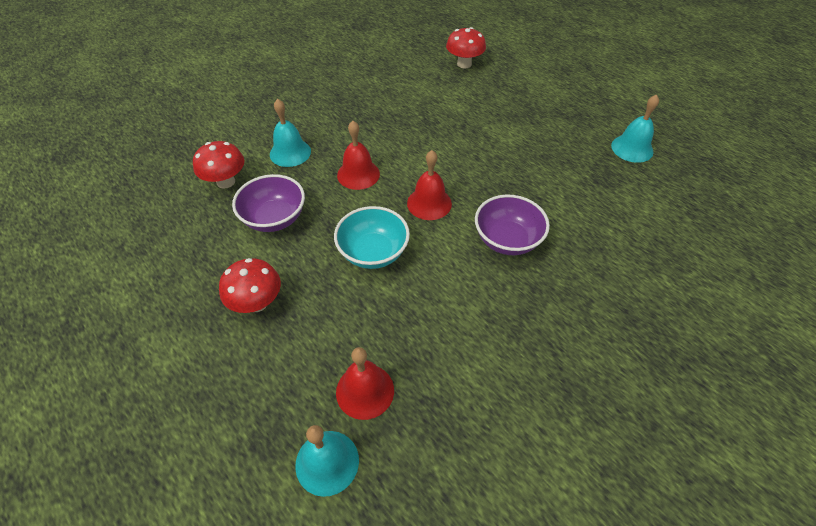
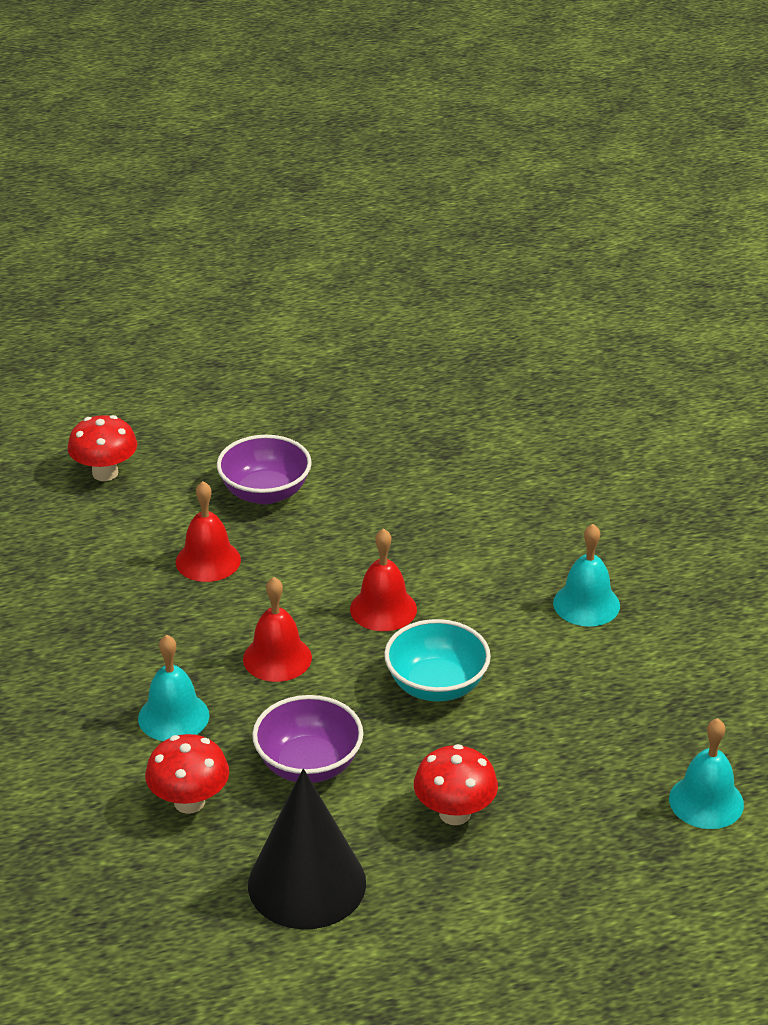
camera: 65 degrees left, 15 degrees down
red bell [336,347,394,420] -> red bell moved to [176,481,241,582]
purple bowl [475,195,550,255] -> purple bowl moved to [217,435,312,504]
turquoise bell [611,94,659,163] -> turquoise bell moved to [553,524,620,626]
none -> black cone [248,769,366,929]

